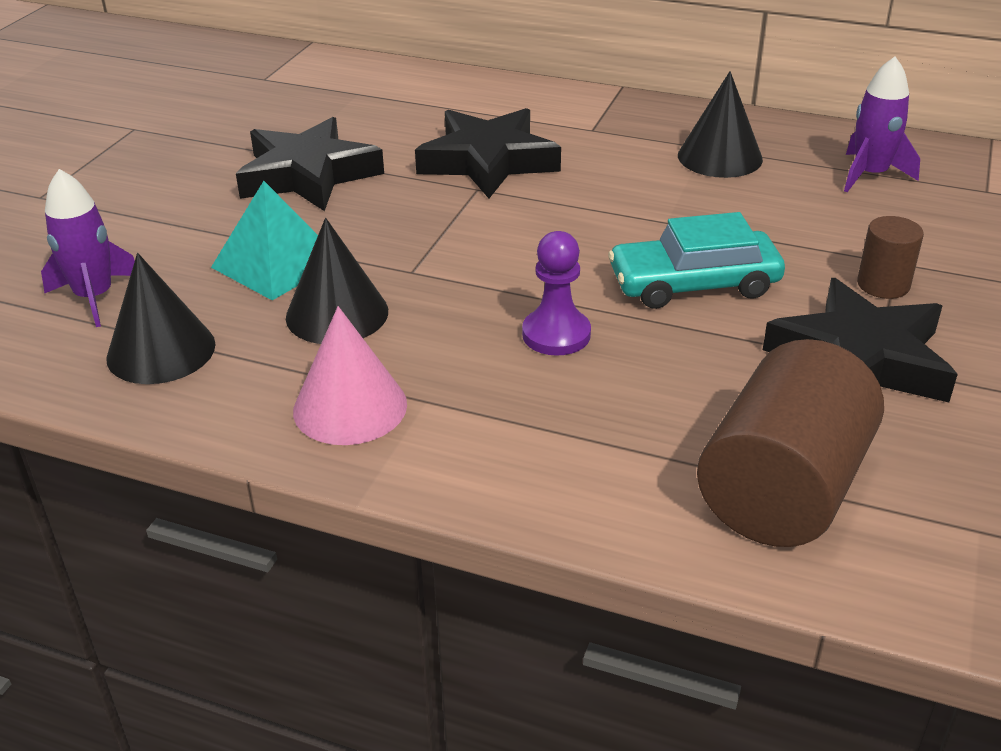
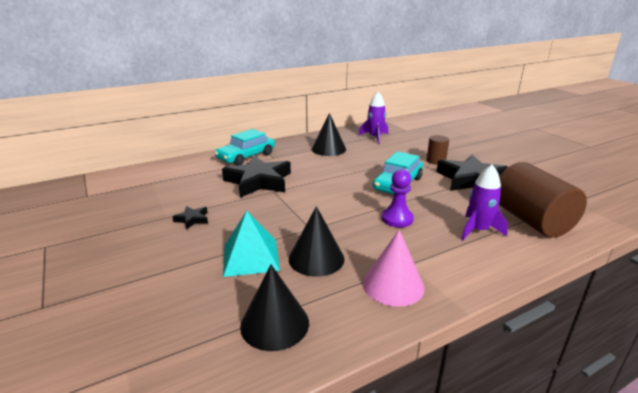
camera: 50 degrees left, 10 degrees down
purple rocket [41,169,135,327] -> purple rocket moved to [461,165,508,240]
black star [236,117,384,211] -> black star [172,206,208,229], size x0.43
none -> turquoise car [215,129,275,166]

